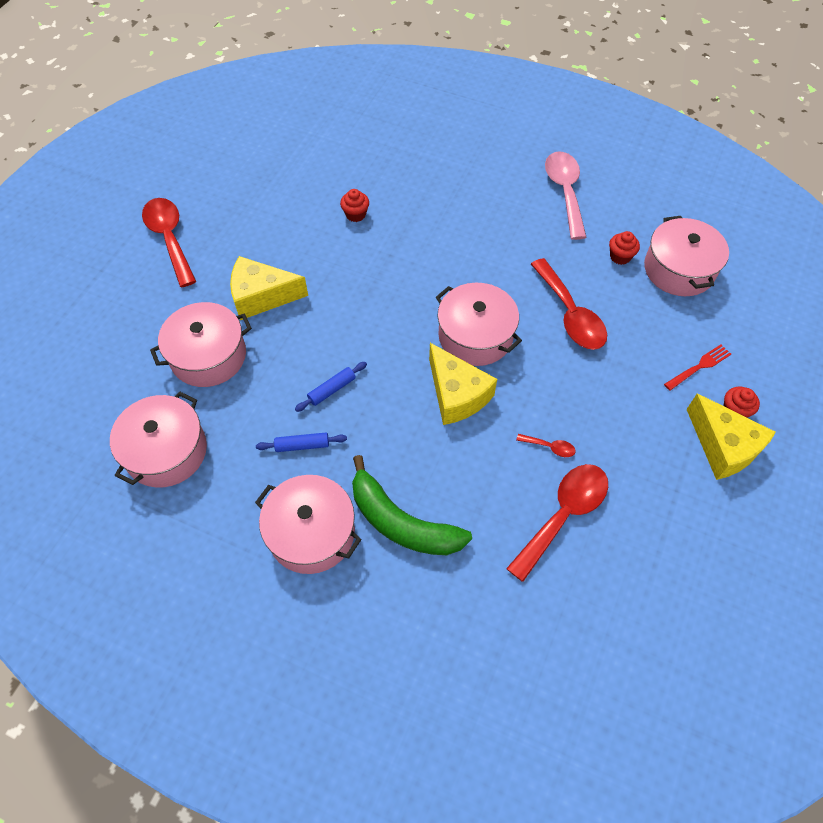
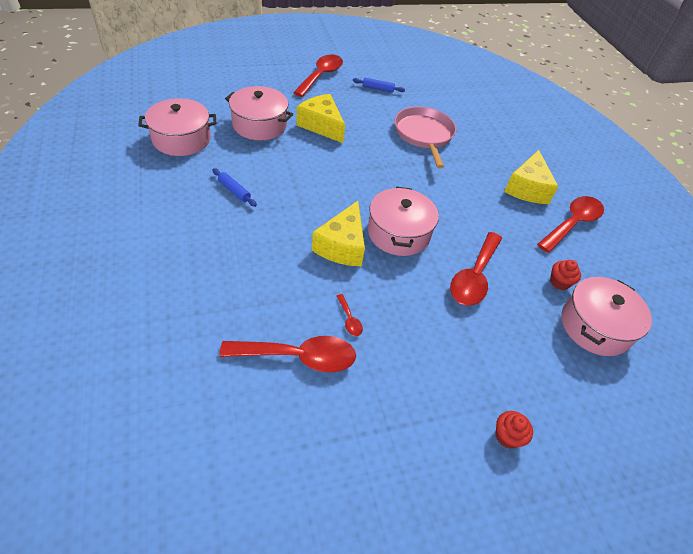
camera: 45 degrees right, 10 degrees down
pink pot [255,475,362,574] -> none
blue rolling pin [295,362,367,412] -> blue rolling pin moved to [353,78,405,93]
red cupcake [340,189,369,222] -> pink pan [394,107,456,168]
green banana [352,455,472,555] -> none
pink spoon [545,151,587,240] -> red spoon [537,196,604,253]
red fork [664,344,731,391] -> none
yellow cheese [686,393,776,480] -> yellow cheese moved to [504,150,559,204]

